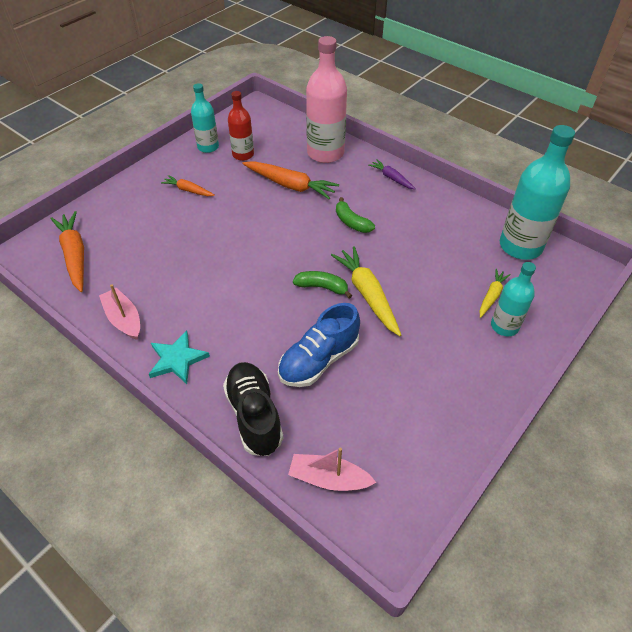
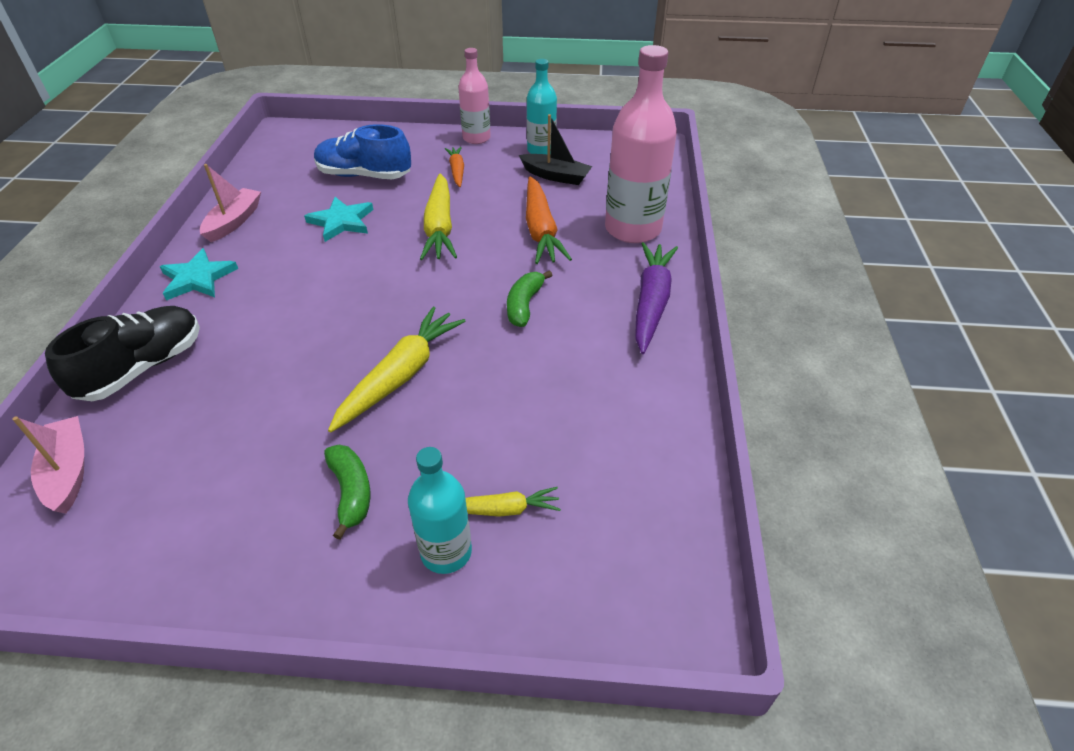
camera: 55 degrees right, 5 degrees down
orange carrot [50,211,84,292] -> none
red bottle [228,91,254,161] -> black boat [519,114,592,185]
blue shoe [278,303,360,387] -> blue shoe moved to [314,124,411,179]
green banana [293,271,352,299] -> green banana moved to [324,445,370,540]
purple carrot [368,160,416,189] -> purple carrot [635,242,678,354], size x1.77
turquoise bottle [500,125,575,260] -> none
none -> turquoise star [304,197,373,242]
none -> yellow carrot [420,174,457,260]
none -> pink bottle [458,48,491,144]

